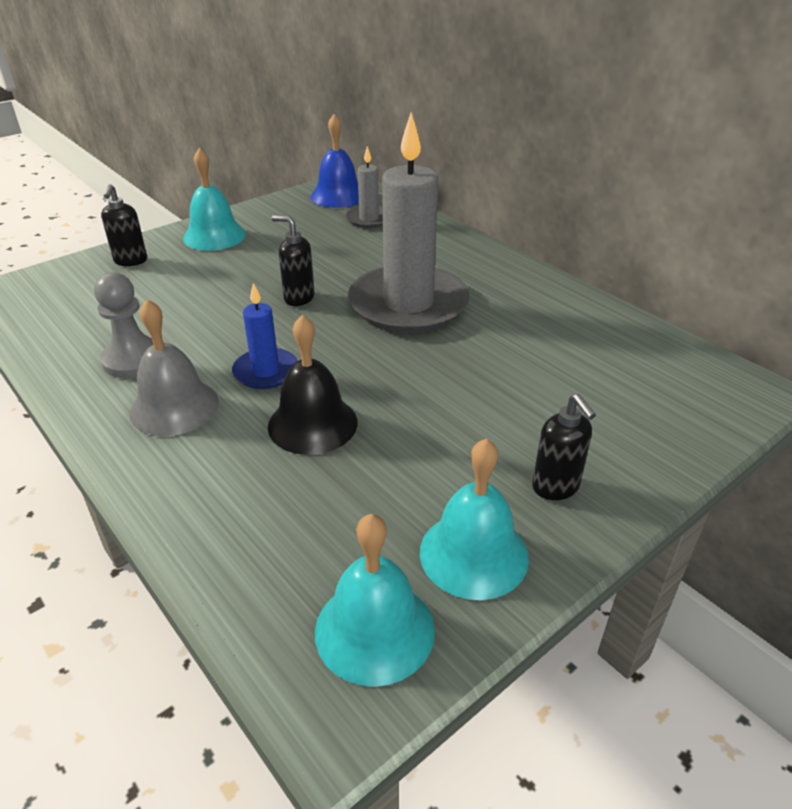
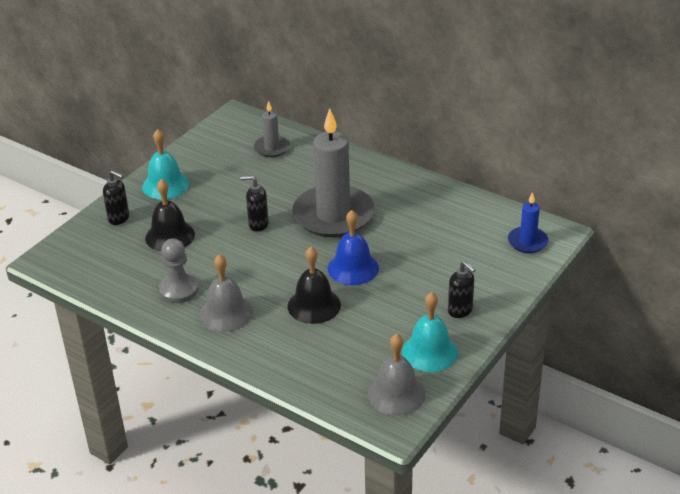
camera: 15 degrees left, 0 degrees up
black soap dispenser [101,184,147,266] -> black soap dispenser turned 45 degrees counterclockwise [103,170,129,225]
blue candle [232,283,298,389] -> blue candle moved to [508,192,549,253]
blue bell [310,114,359,208] -> blue bell moved to [328,210,379,285]
turquoise bell [315,514,435,687] -> grey bell [367,334,425,416]
none -> black bell [145,179,195,252]

